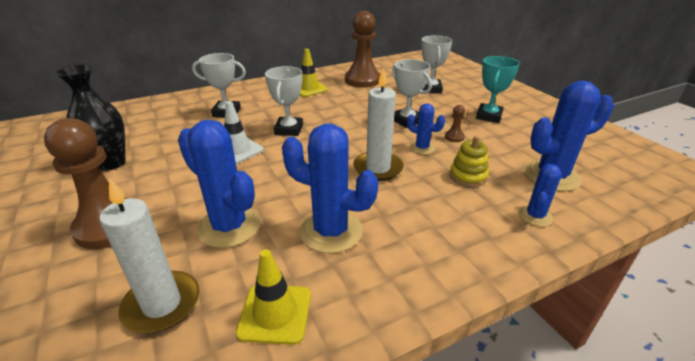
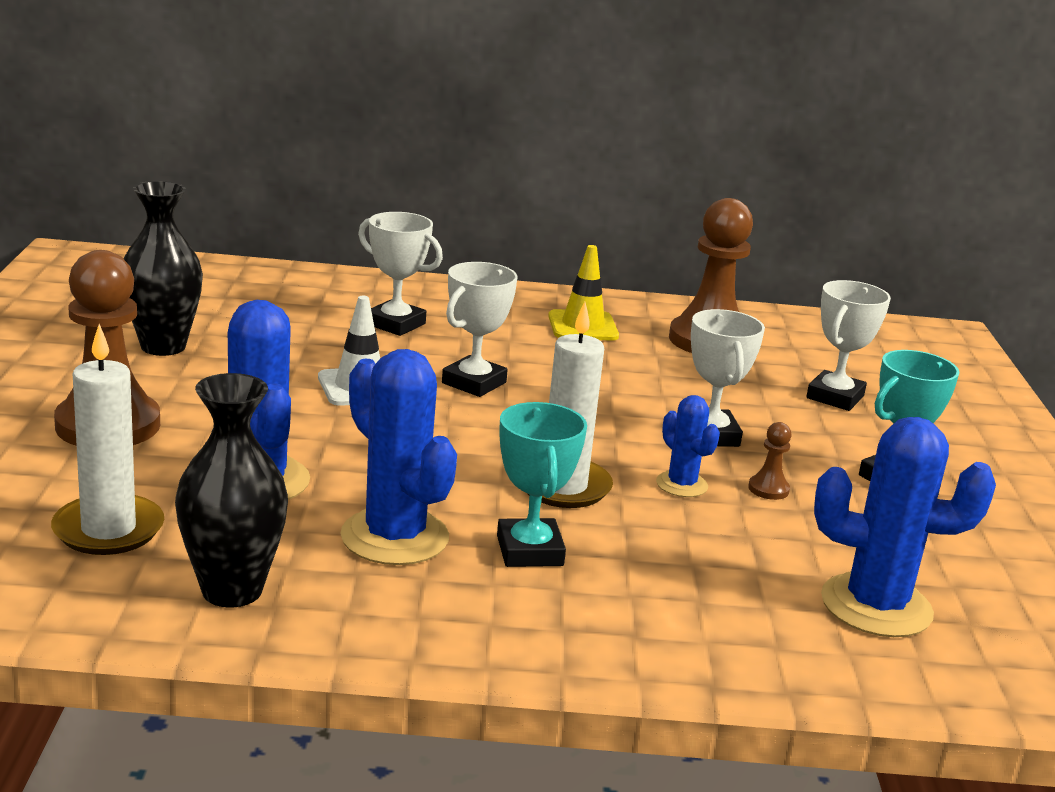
camera: 25 degrees right, 10 degrees down
yellow traffic cone [236,249,311,345] -> black vase [175,373,288,608]
yellow stacking toy [450,136,489,187] -> none
blue cactus [519,164,562,227] -> none
none -> turquoise trophy [497,402,587,567]

